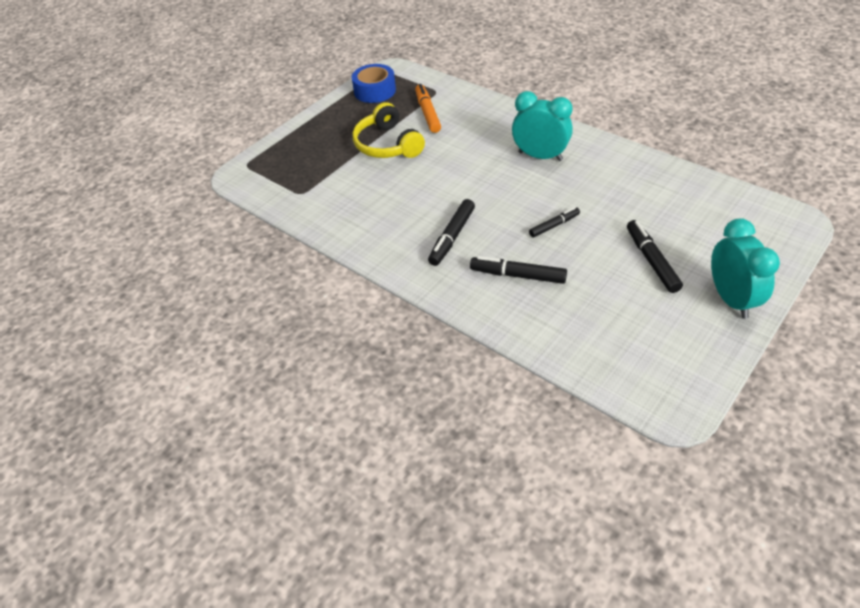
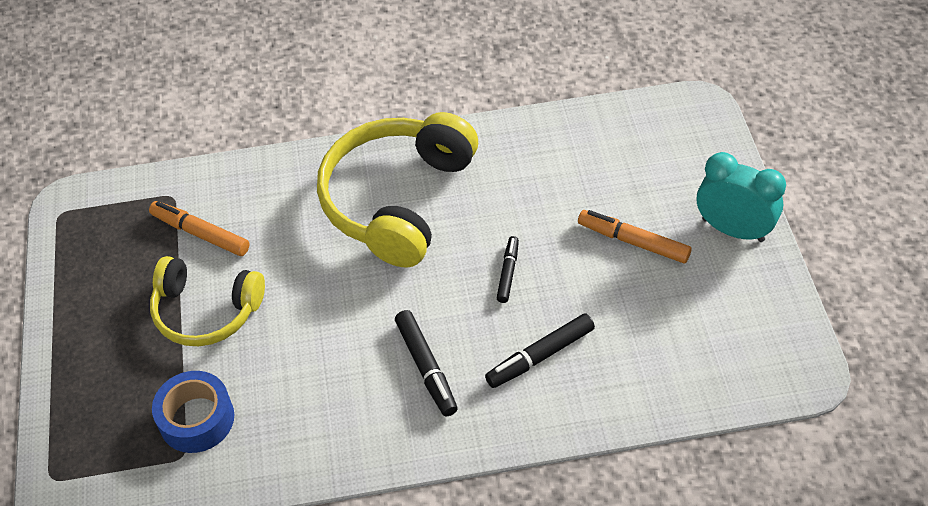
camera: 50 degrees left, 5 degrees up
blue tape [352,64,396,103] -> blue tape moved to [152,371,234,453]
turquoise clock [512,91,573,161] -> yellow headphones [317,112,478,267]
black marker [627,220,683,293] -> orange marker [578,210,692,263]

